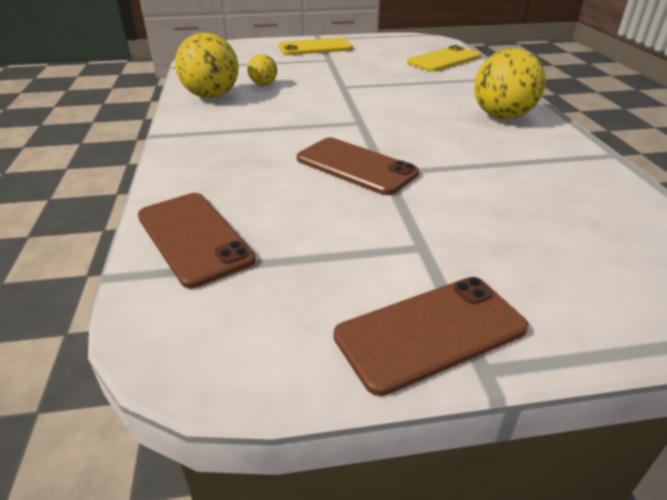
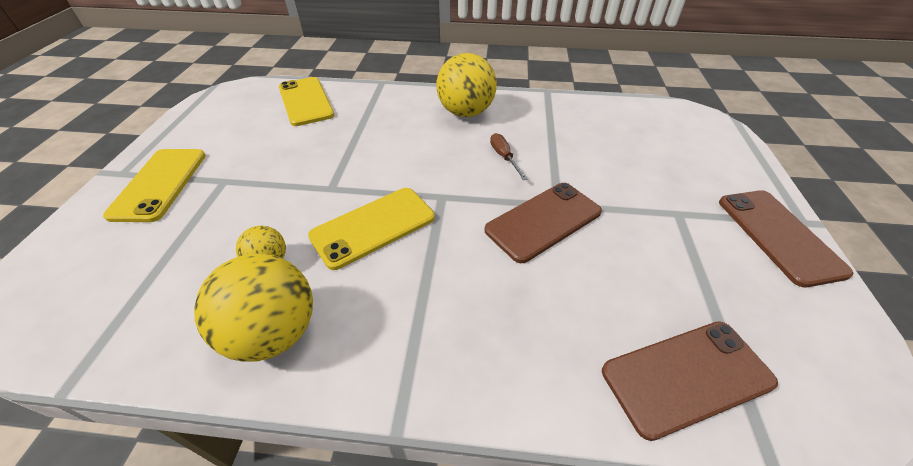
camera: 75 degrees left, 10 degrees up
none -> yellow phone [308,188,435,270]
none -> brown screwdriver [490,133,527,180]

